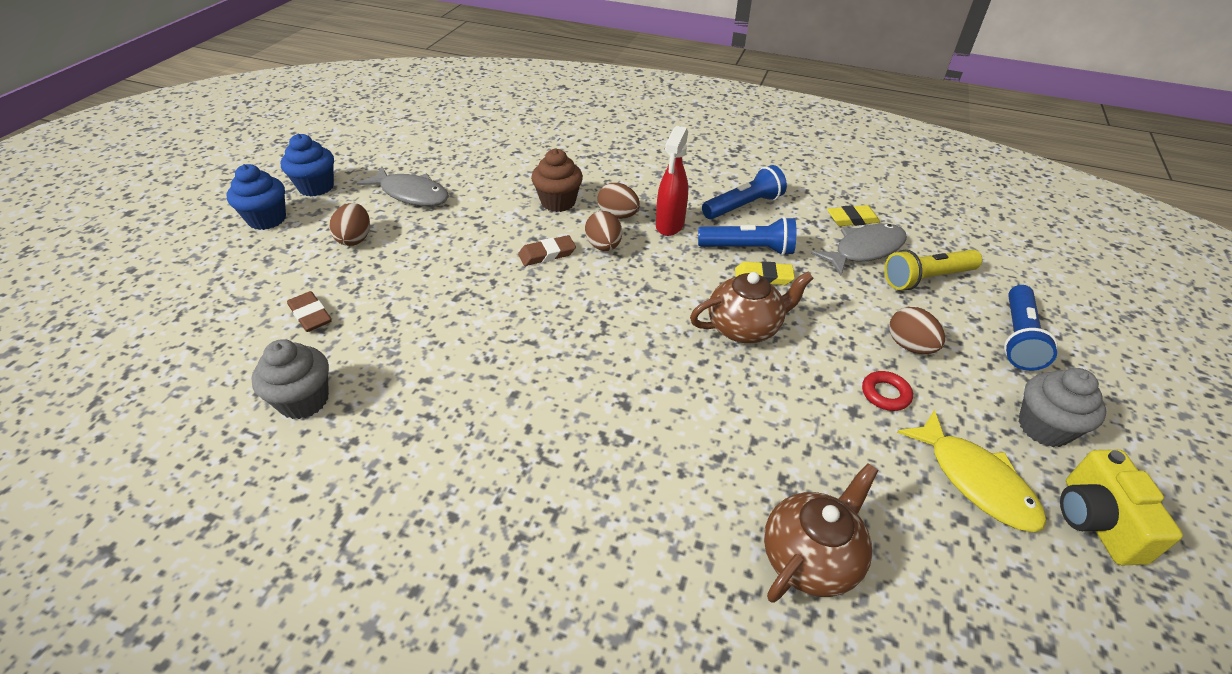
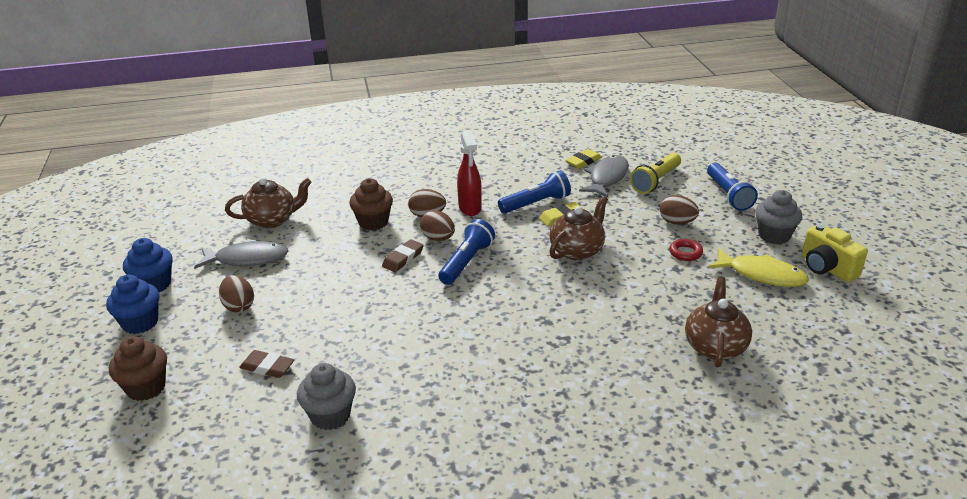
camera: 30 degrees left, 10 degrees down
blue flashlight [702,165,787,219] -> blue flashlight moved to [438,219,495,285]
none -> brown cupcake [109,336,167,401]
none -> brown teapot [225,177,312,228]

